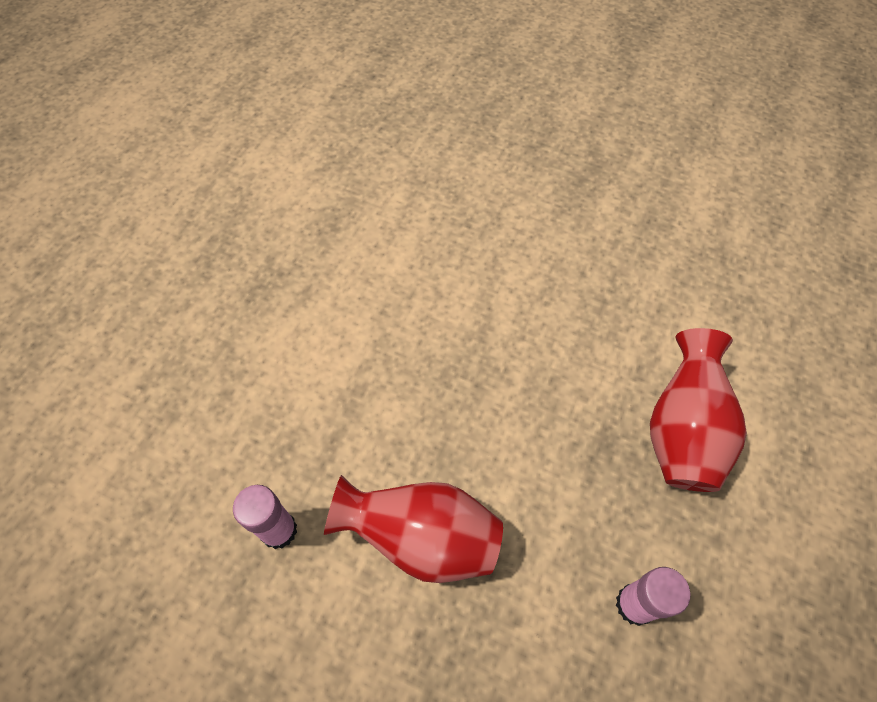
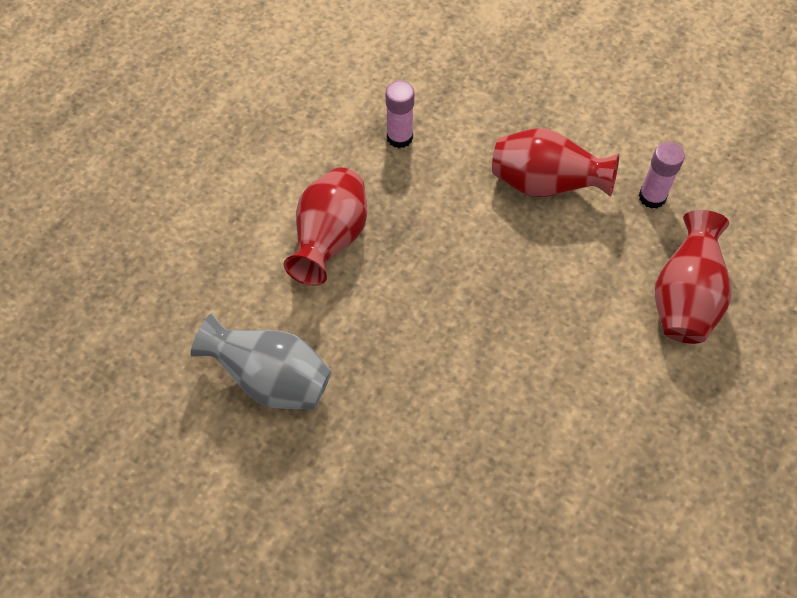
camera: 175 degrees left, 0 degrees up
none -> grey vase [191,313,332,409]
none -> red vase [655,210,731,344]

